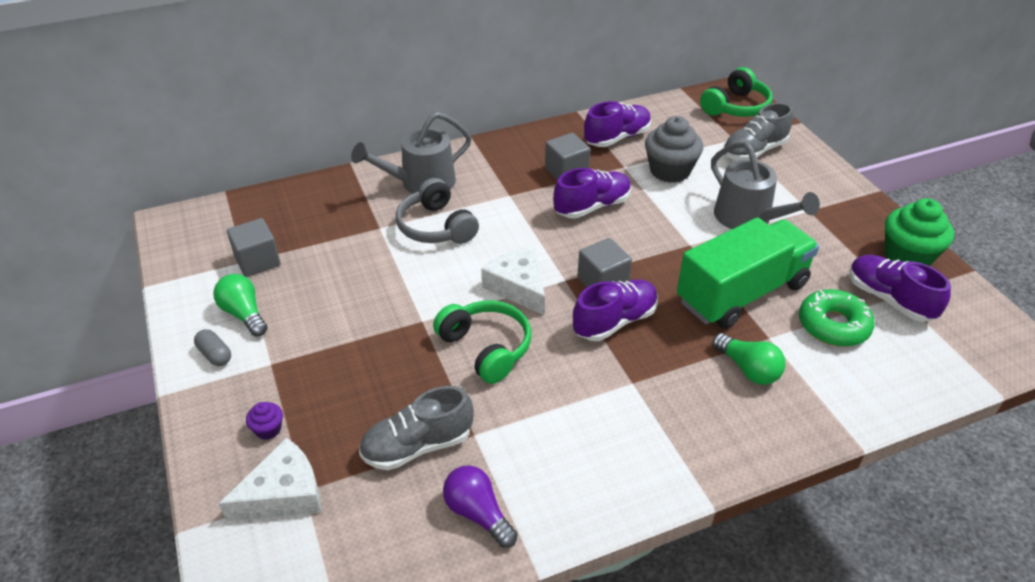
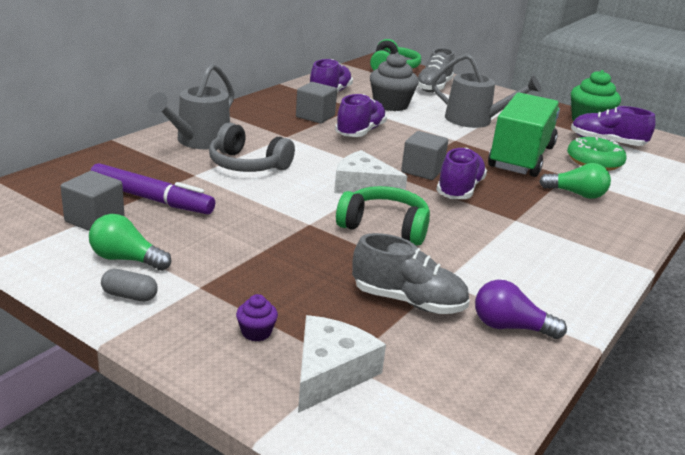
camera: 35 degrees left, 15 degrees down
grey shoe [359,386,474,470] -> grey shoe turned 105 degrees counterclockwise [352,233,470,314]
none -> purple marker [90,163,215,214]

